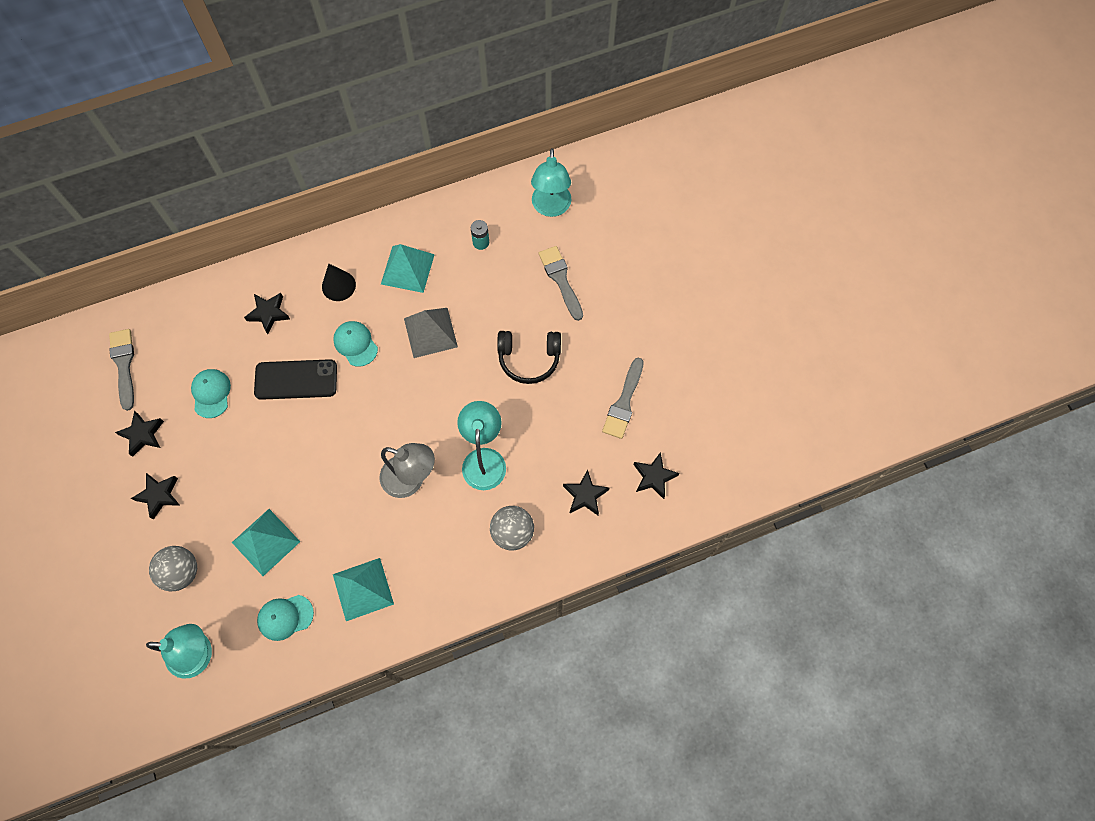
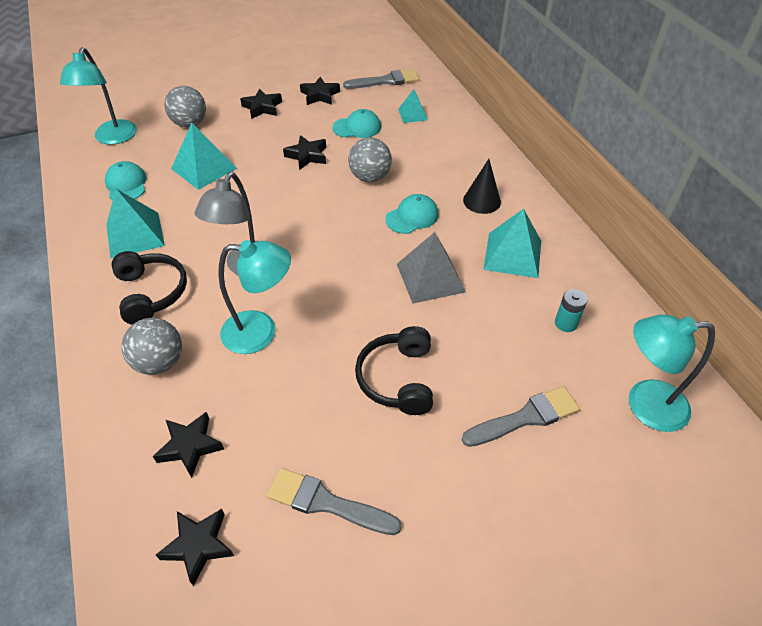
camera: 90 degrees right, 20 degrees down
black star [244,293,290,334] -> black star moved to [283,135,326,170]
black phone [254,359,337,400] -> grey ball [348,137,392,182]
none -> black headphones [111,251,187,325]
none -> turquoise pyramid [398,89,428,123]

